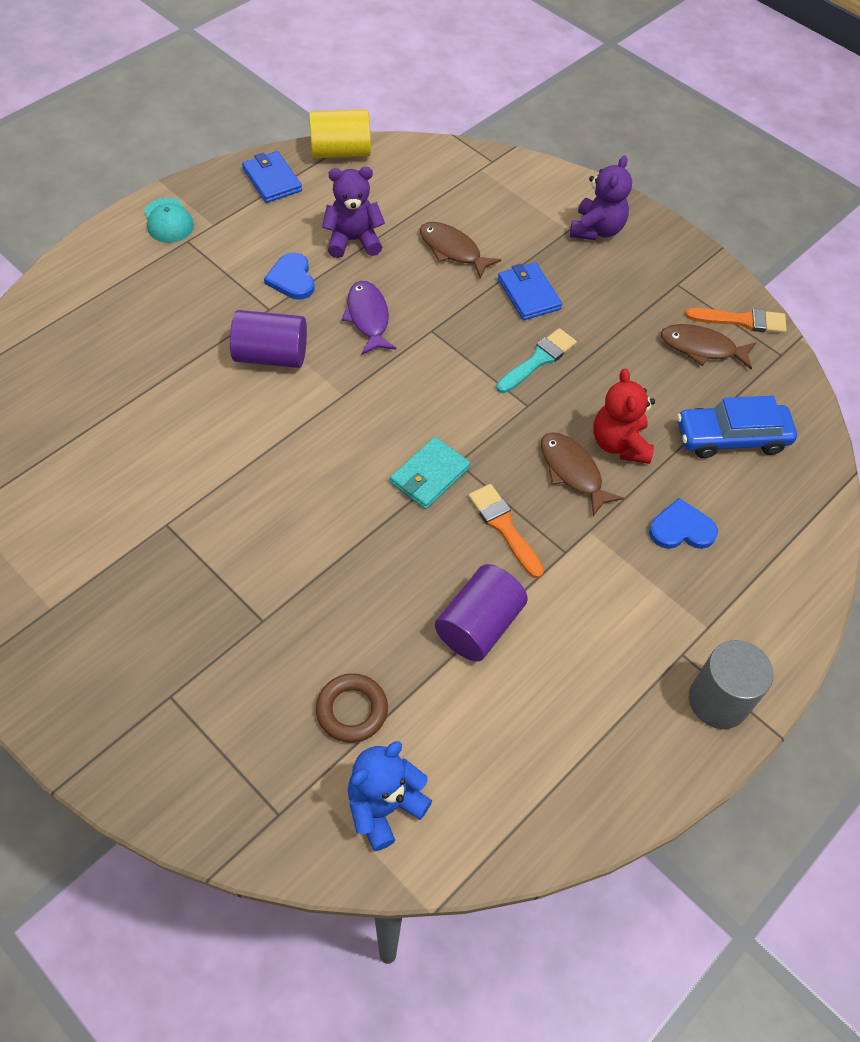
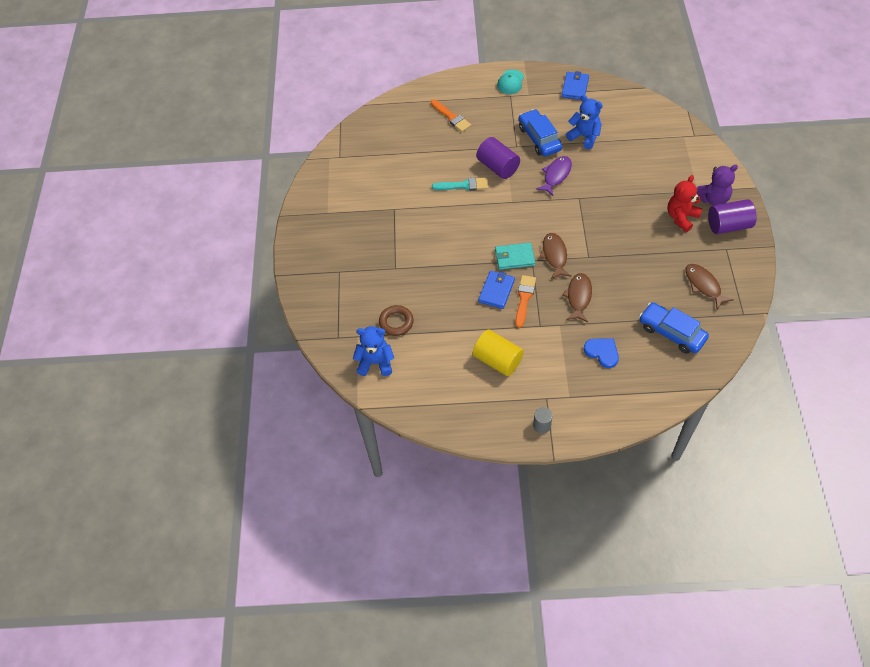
camera: 50 degrees right, 0 degrees up
blue heart [264,253,315,299] -> blue car [519,109,562,156]
yellow cylinder [309,109,371,159] -> yellow cylinder moved to [473,330,524,376]
purple teddy bear [322,167,385,258] -> blue teddy bear [566,95,603,149]
brown fish [420,222,501,279] -> brown fish moved to [539,233,572,279]
purple cylinder [435,564,528,662] -> purple cylinder moved to [708,199,757,234]
turquoise brush [496,328,577,393] -> turquoise brush moved to [432,177,488,191]
blue wallet [498,262,562,320] -> blue wallet moved to [478,271,515,309]
red teddy bear [593,369,655,464] -> red teddy bear moved to [667,175,702,232]
orange brush [686,308,787,333] -> orange brush moved to [431,100,471,132]
grey cylinder [689,640,773,729] -> grey cylinder [533,407,553,433], size x0.55

